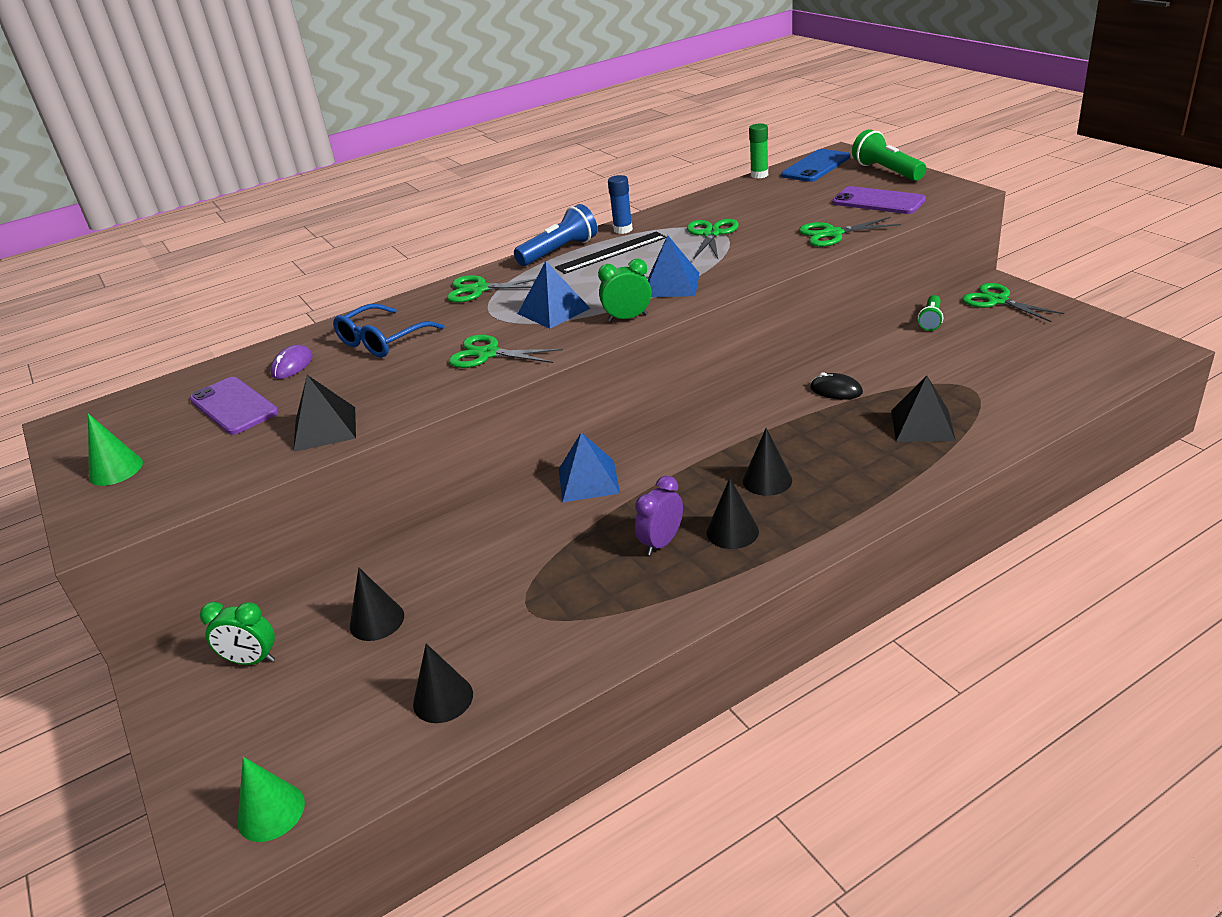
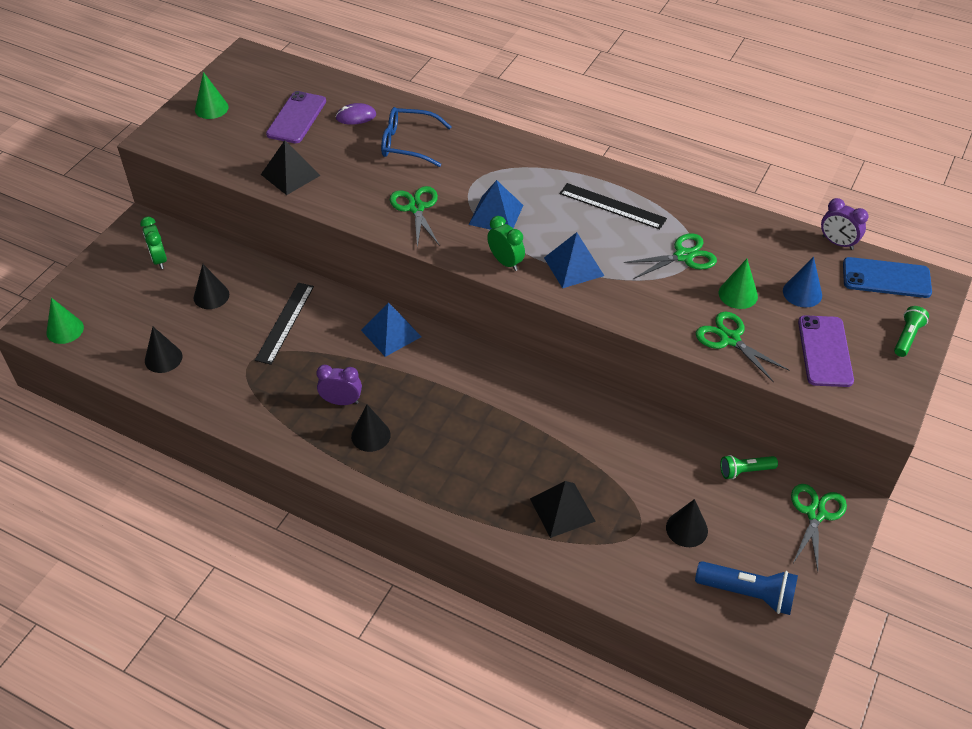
camera: 55 degrees right, 15 degrees up
green scissors [447,275,536,303] -> none
blue flashlight [514,204,597,266] -> blue flashlight moved to [695,561,798,615]
blue glue stick [608,175,633,234] -> none
black cone [743,428,792,496] -> black cone moved to [666,499,708,547]
green glue stick [749,123,768,178] -> purple clock [821,198,868,250]
black mouse [810,372,863,400] -> none
green flashlight [852,129,926,181] -> green flashlight [894,306,929,357], size x0.61
none -> black ruler [255,283,314,365]
none -> green cone [719,259,758,309]
none -> blue cone [783,257,822,307]

